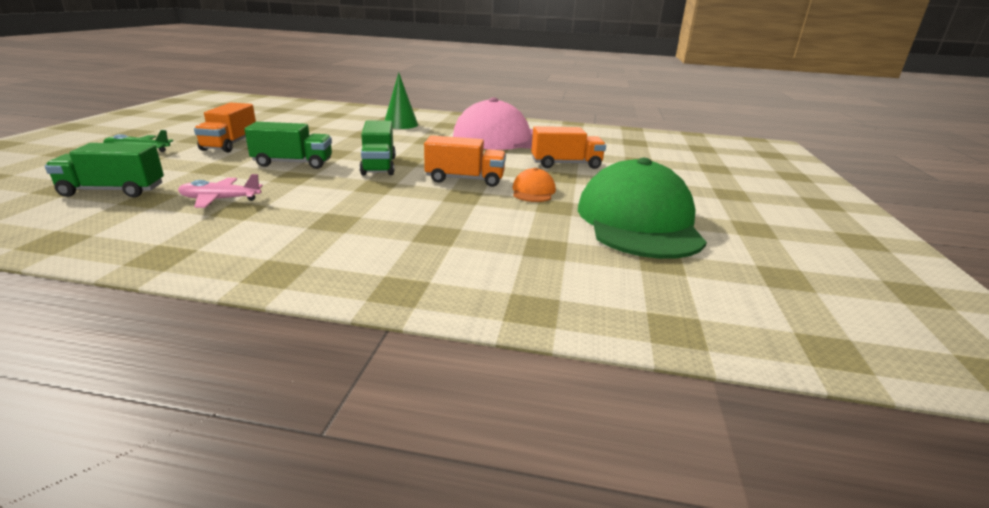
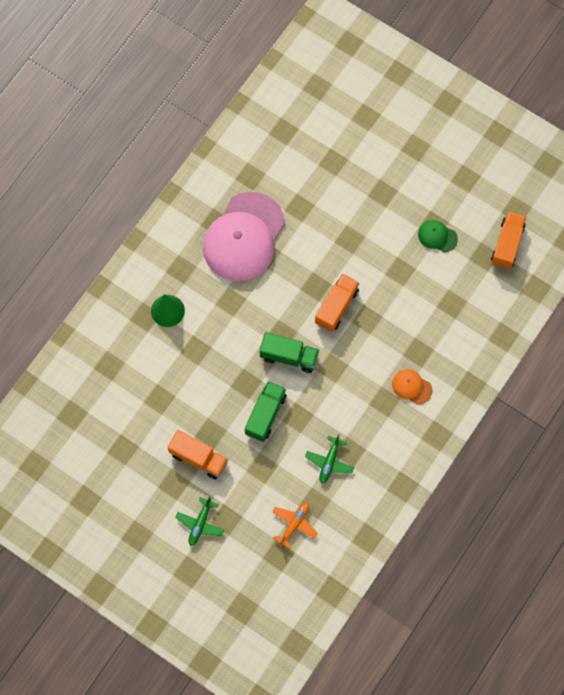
camera: 65 degrees left, 45 degrees up
green truck [45,143,164,197] -> orange plane [272,503,318,549]
pink plane [178,174,263,208] -> green plane [305,434,354,483]
orange cap [513,168,556,202] -> orange cap moved to [392,369,433,405]
orange truck [531,126,606,169] -> orange truck moved to [491,211,526,269]
green cap [578,158,707,259] -> green cap [418,220,458,253], size x0.42

